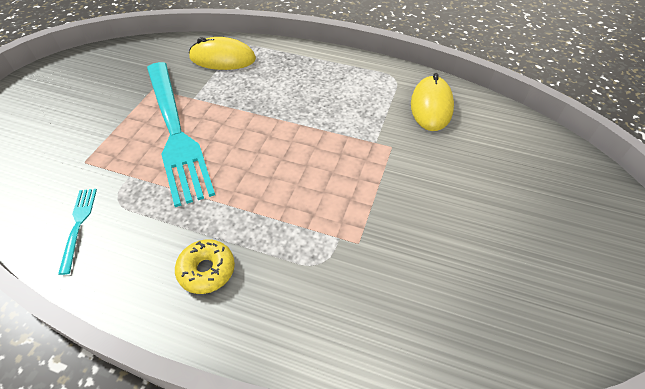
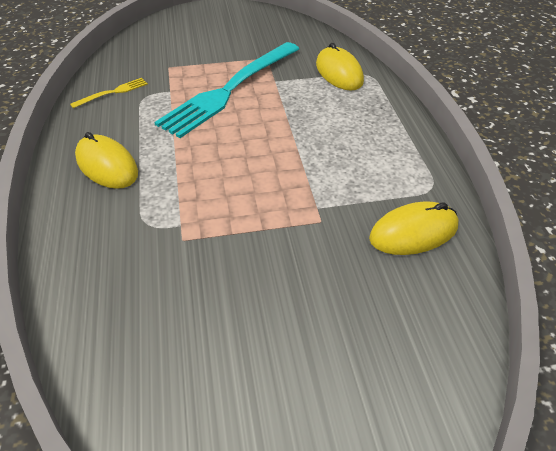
camera: 60 degrees right, 5 degrees down
turquoise fork [58,189,97,275] -> yellow fork [70,78,148,108]
yellow donut [175,239,235,294] -> yellow mouse [75,132,138,189]

